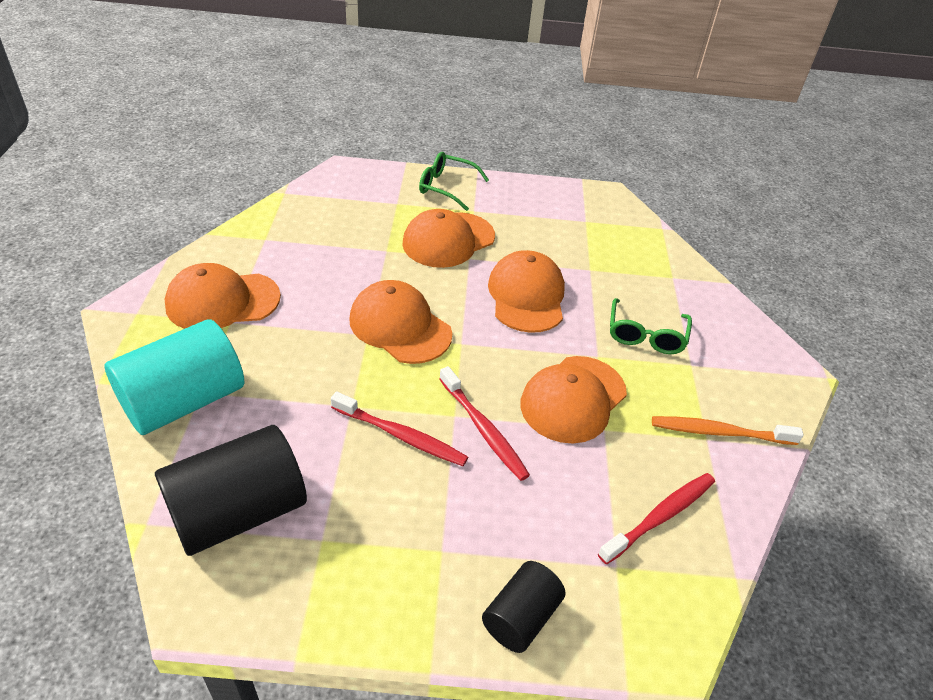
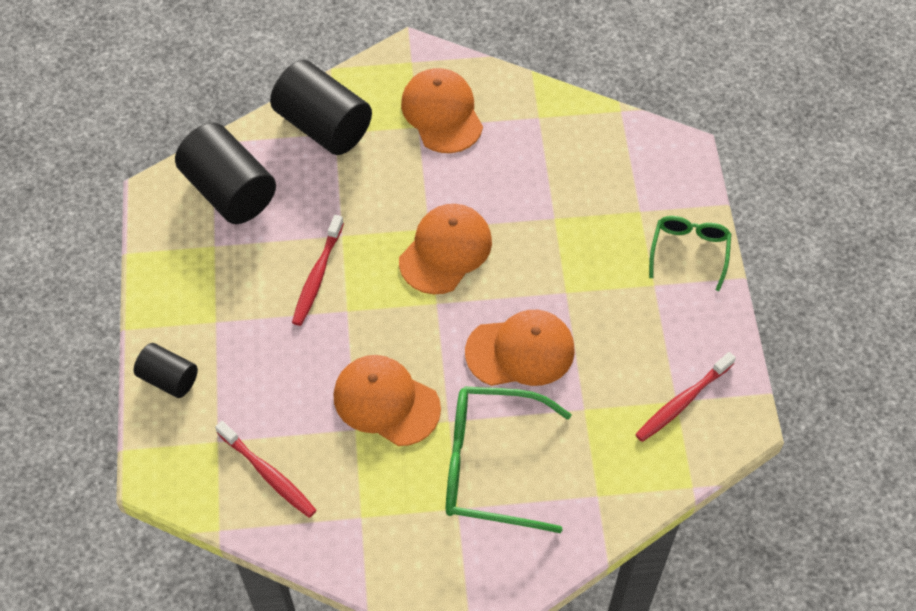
camera: 85 degrees right, 15 degrees up
turquoise cylinder [104,319,244,435] -> black cylinder [270,60,372,155]
orange cap [402,209,495,268] -> none
red toothbrush [439,366,530,481] -> red toothbrush moved to [635,352,736,442]
green glasses [610,298,692,354] -> green glasses [446,386,572,533], size x1.71
orange toothbrush [652,416,803,445] -> none

